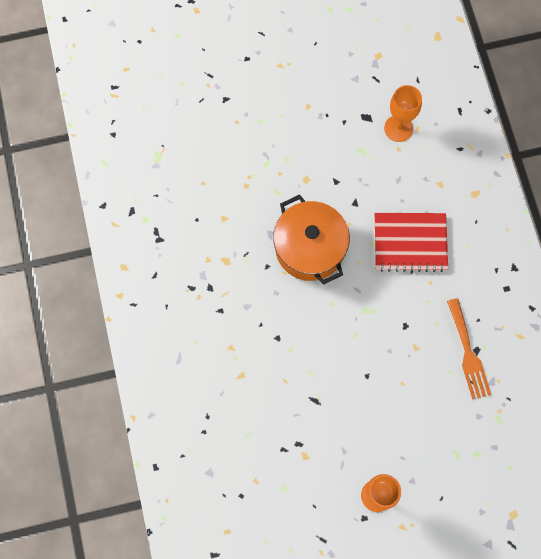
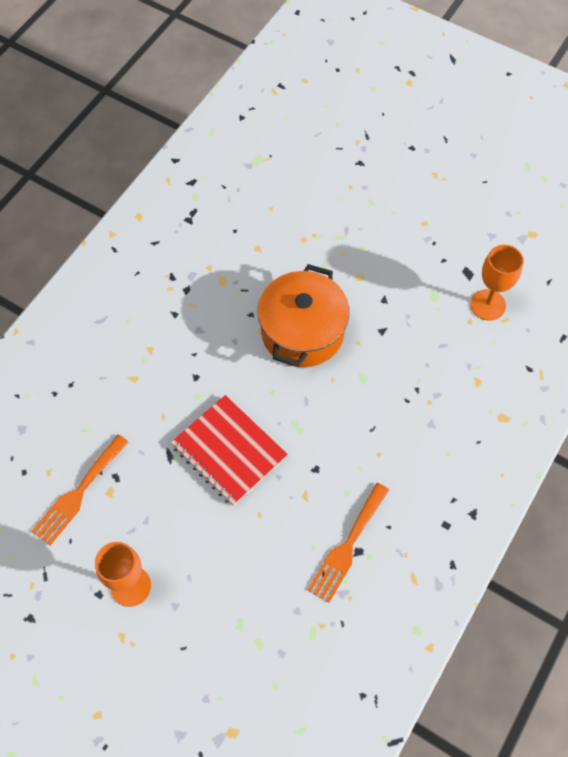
camera: 45 degrees right, 10 degrees down
red notebook [375,213,448,272] -> red notebook moved to [171,395,288,506]
none -> orange fork [31,434,129,545]

